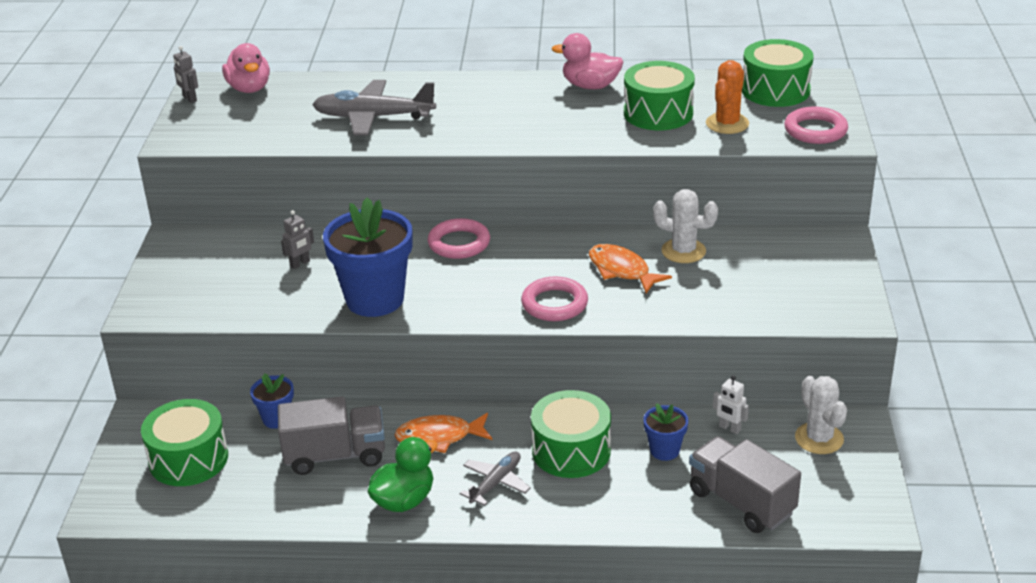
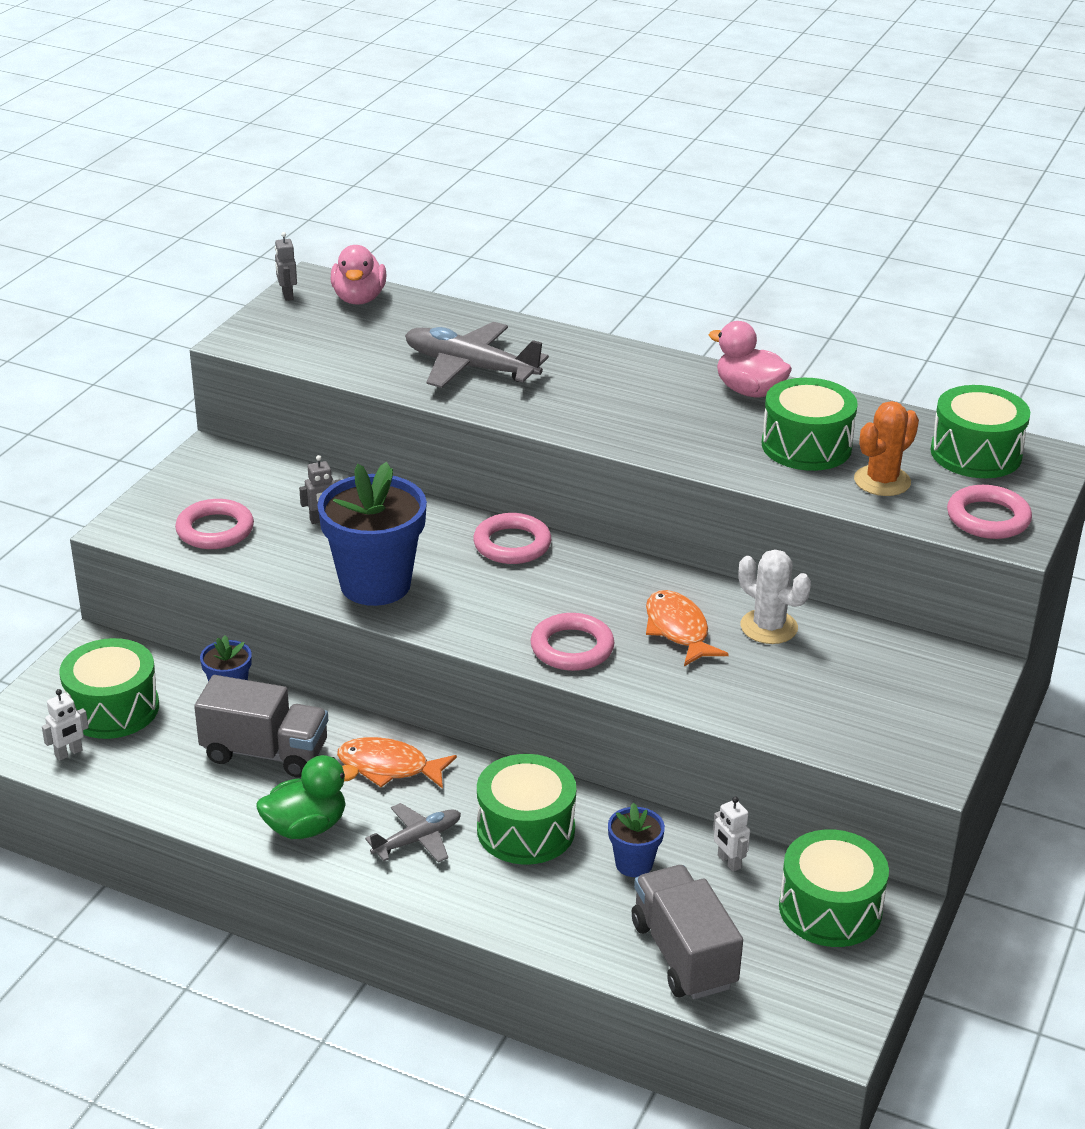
camera: 20 degrees right, 0 degrees up
white cactus [795,376,847,454] -> green drum [779,829,889,947]
none -> white robot [42,689,89,761]
none -> pink ring [175,499,254,549]

